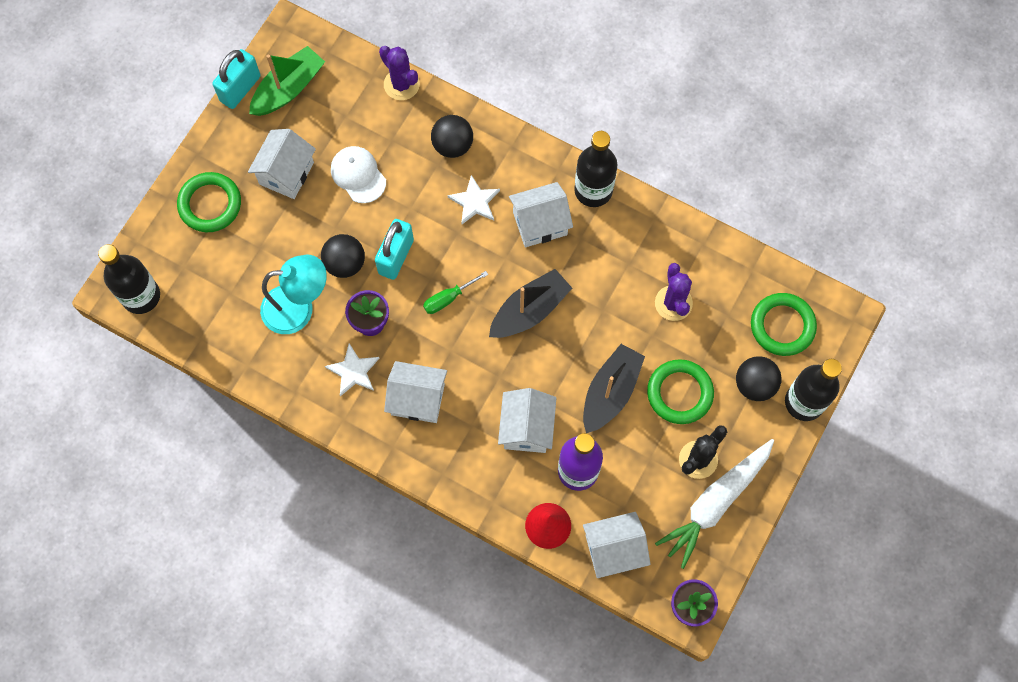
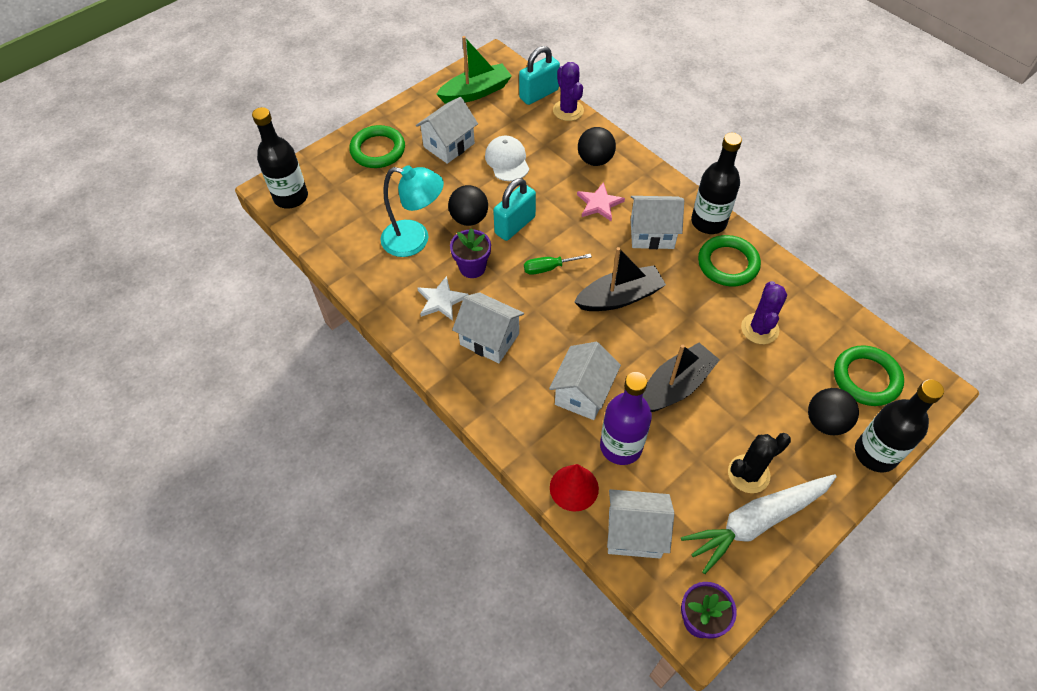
camera: 20 degrees right, 15 degrees down
turquoise padlock [212,49,261,109] -> turquoise padlock moved to [519,46,560,105]
white star [448,175,500,224] -> pink star [577,182,625,222]
green ring [647,359,714,424] -> green ring moved to [698,235,761,286]

